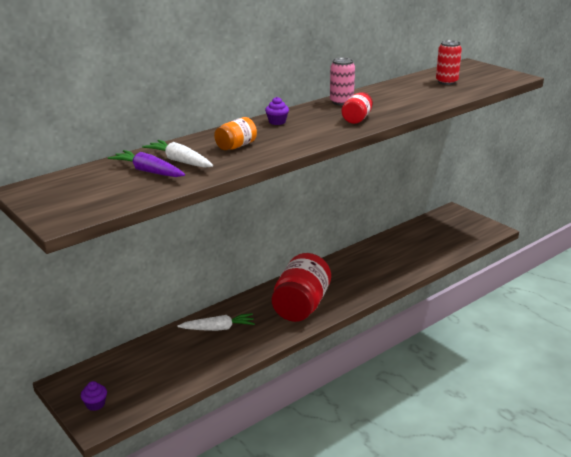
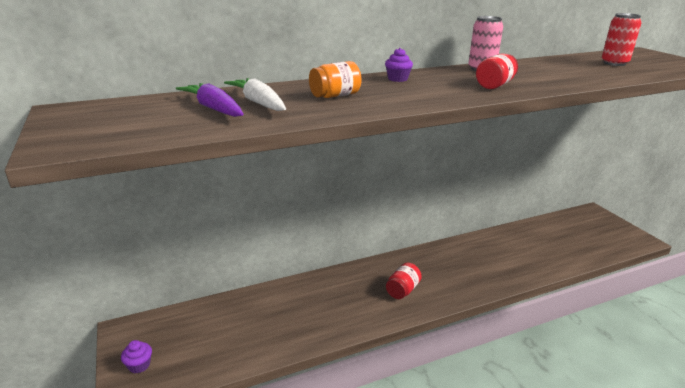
camera: 15 degrees right, 0 degrees up
white carrot [178,313,255,331] -> none
red jar [272,253,331,322] -> red jar [386,263,422,299], size x0.48

